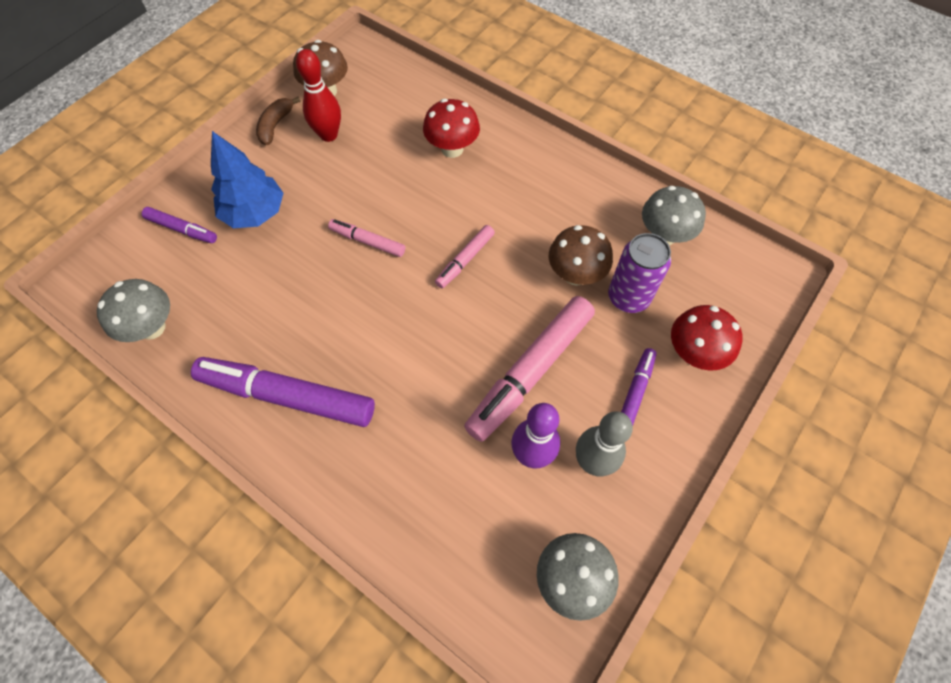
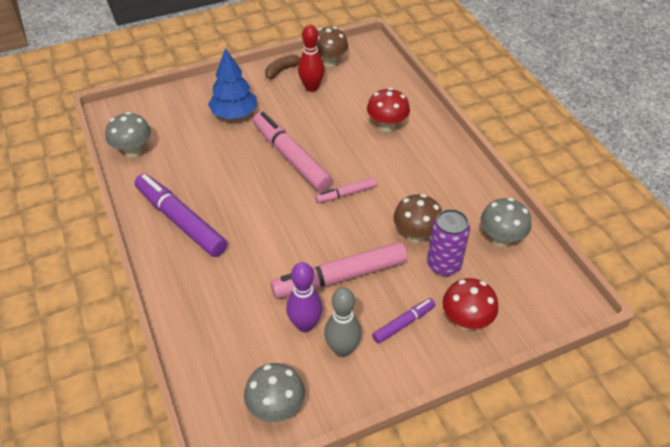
camera: 30 degrees right, 15 degrees down
purple marker [142,207,217,243] -> none
pink marker [328,219,405,257] -> pink marker [253,112,333,192], size x1.97

